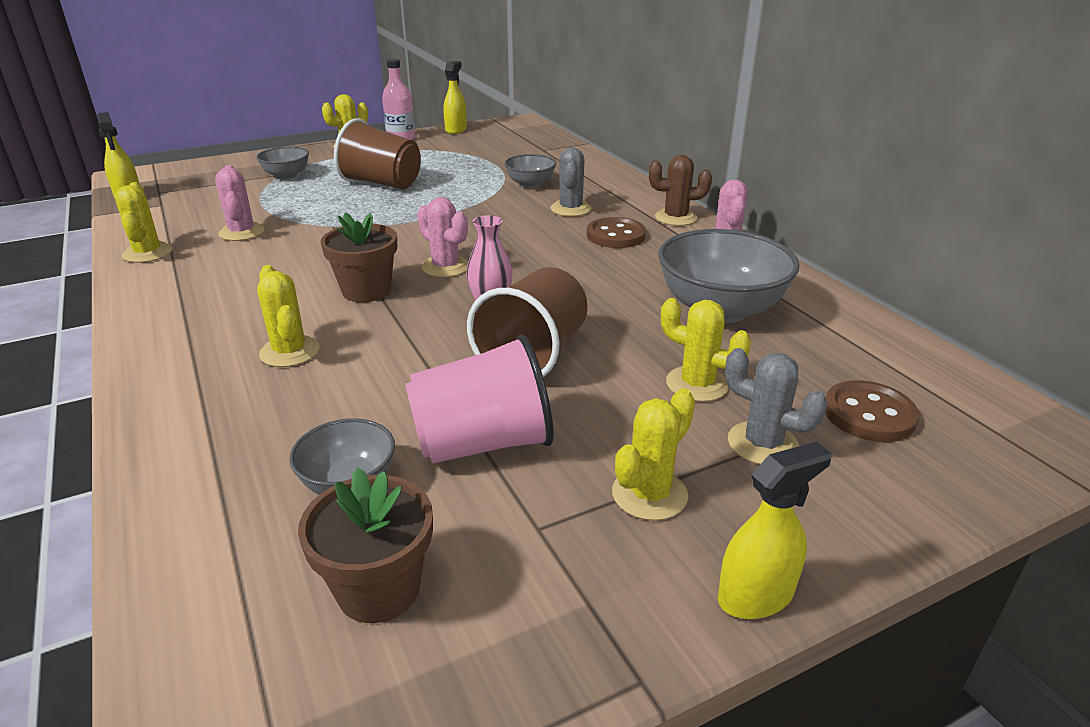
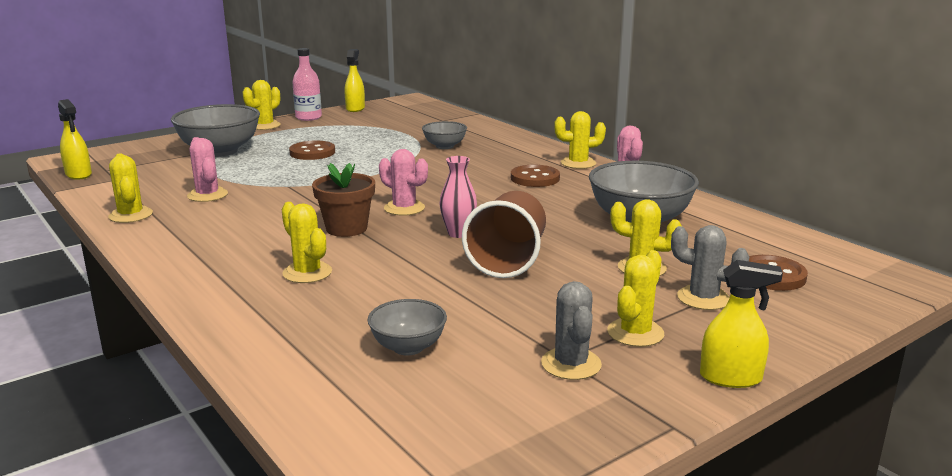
camera: 10 degrees left, 10 degrees down
grey bowl [256,147,309,180] -> grey bowl [171,104,260,157], size x1.85
brown flower pot [298,467,433,623] -> none
brown cup [334,118,421,190] -> brown button [289,141,335,160]
pink cup [405,334,554,464] -> none
grey cactus [550,147,591,217] -> grey cactus moved to [541,281,602,380]
brown cactus [649,155,712,226] -> yellow cactus [554,111,606,169]
yellow spray bottle [718,441,832,619] -> yellow spray bottle turned 45 degrees clockwise [700,260,783,388]

